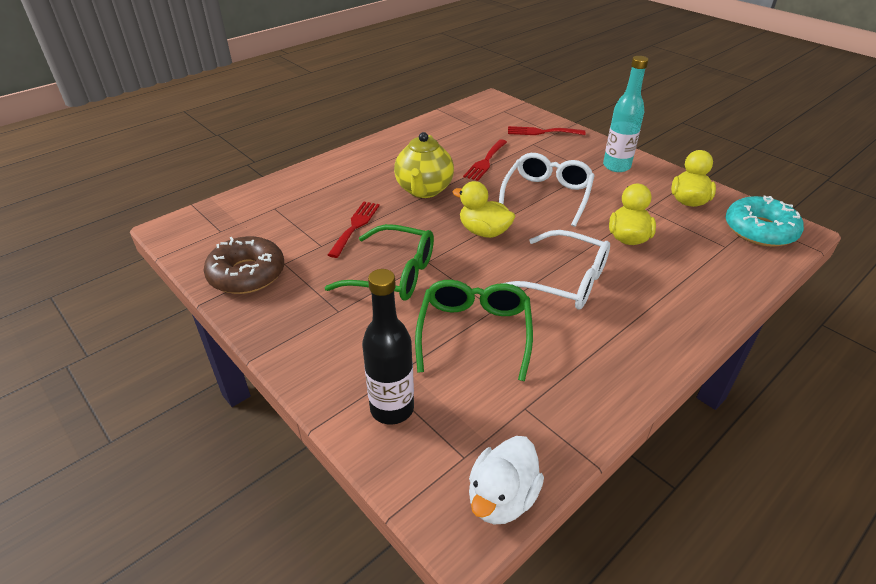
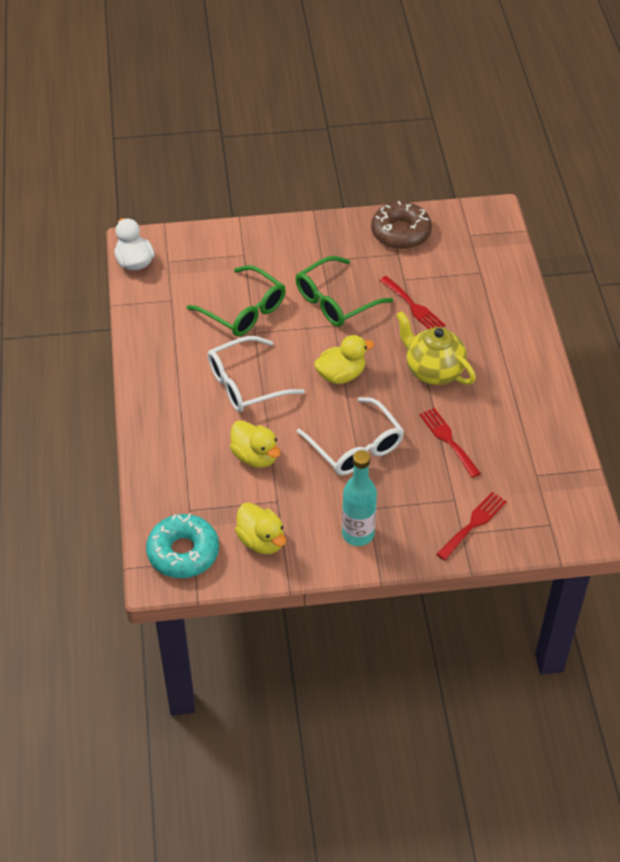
camera: 125 degrees right, 10 degrees up
black bottle [362,269,414,425] -> none

